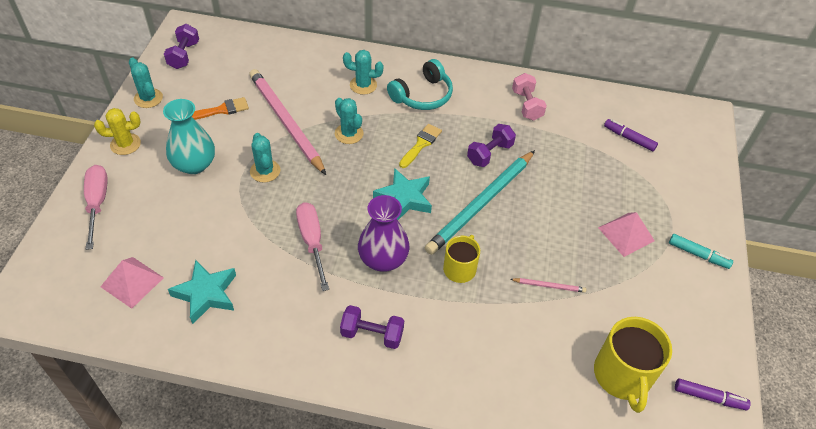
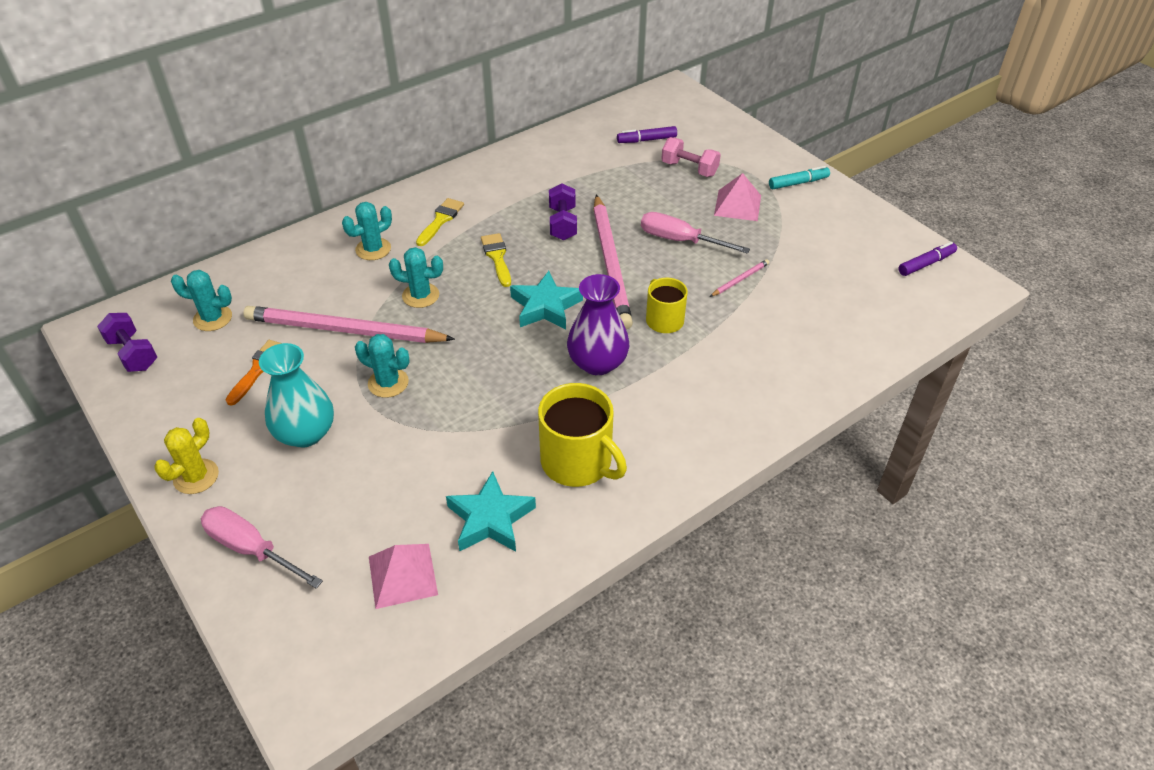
camera: 45 degrees left, 5 degrees down
turquoise cactus [129,58,163,108] -> turquoise cactus moved to [171,270,232,331]
pink screwdriver [296,202,329,291] -> pink screwdriver moved to [641,212,750,254]
purple dumbbell [340,305,404,349] -> none
turquoise headphones [387,59,453,110] -> yellow brush [416,198,464,246]
turquoise pencil [425,150,535,255] -> pink pencil [594,194,633,329]
pink dumbbell [512,73,547,121] -> pink dumbbell moved to [661,137,721,177]
yellow mug [594,317,672,413] -> yellow mug moved to [538,383,627,487]

